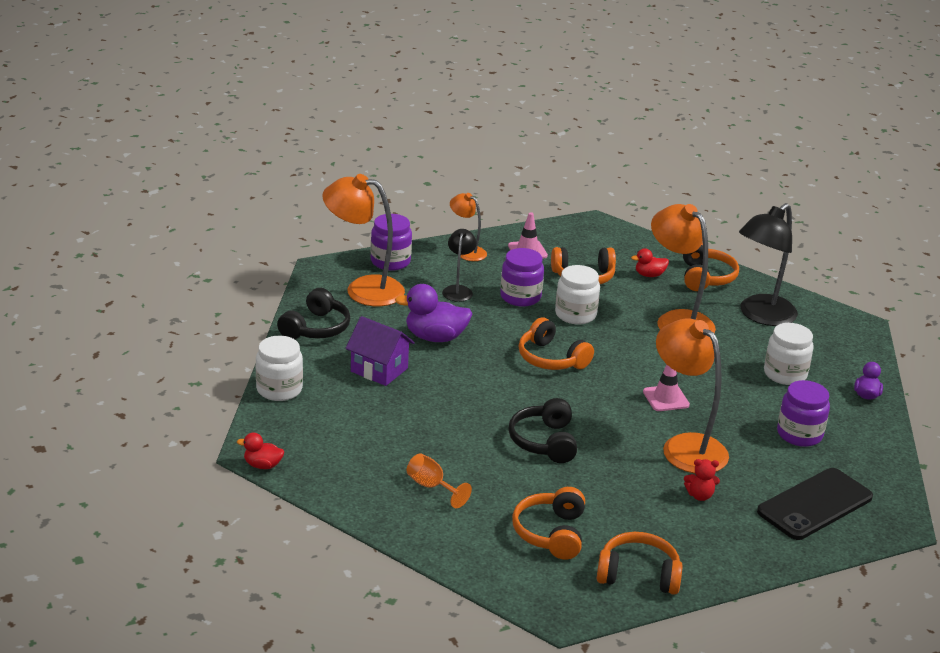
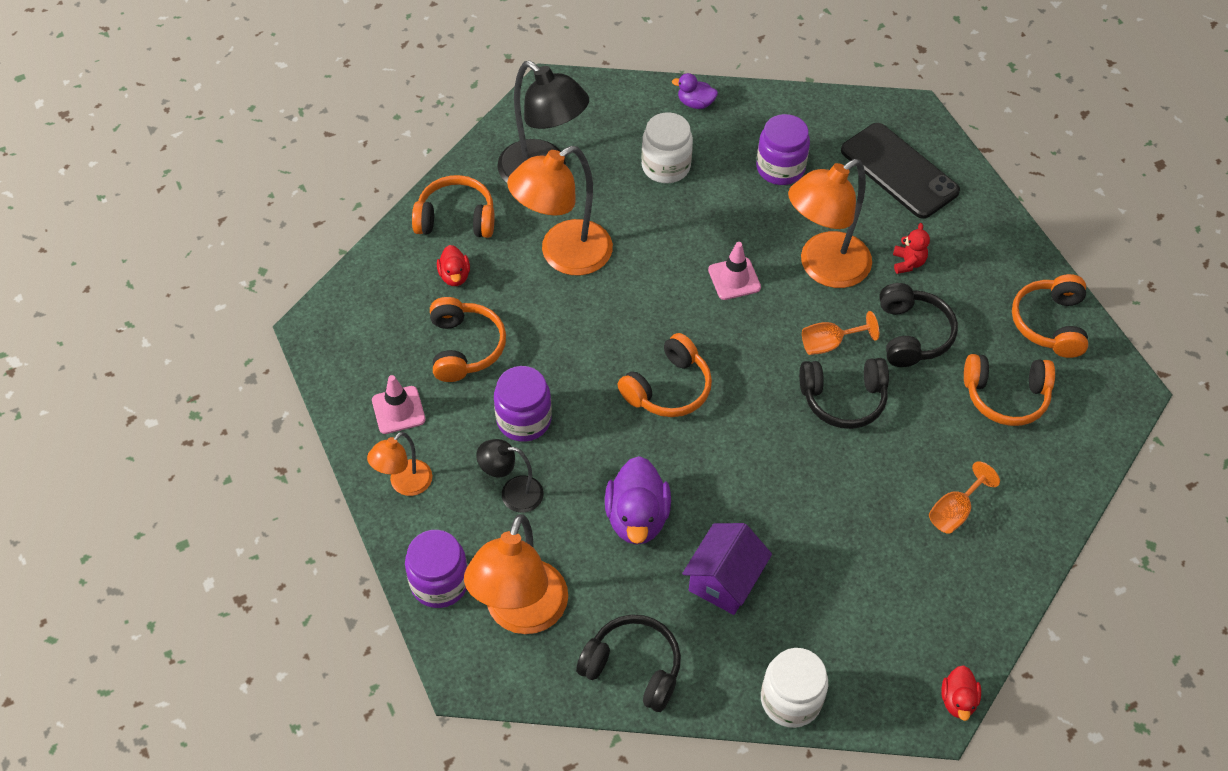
camera: 90 degrees left, 25 degrees up
white jar [555,265,600,325] -> none
none -> orange goblet [802,311,879,355]
none -> black headphones [879,283,958,367]

